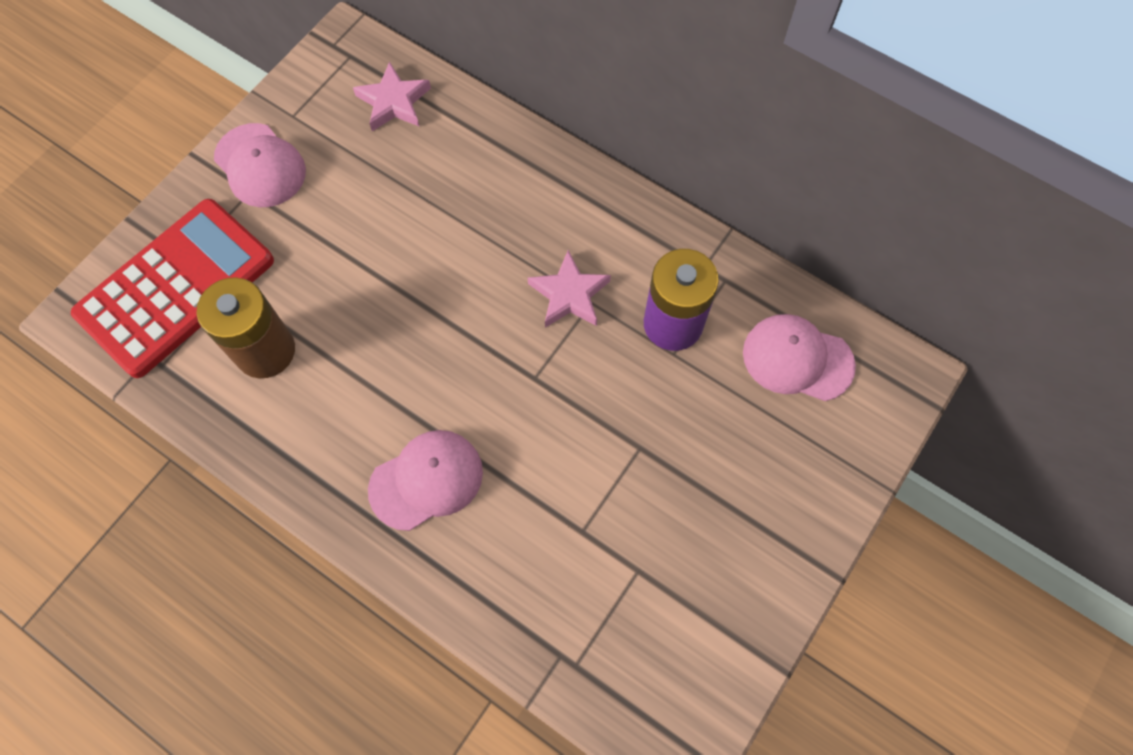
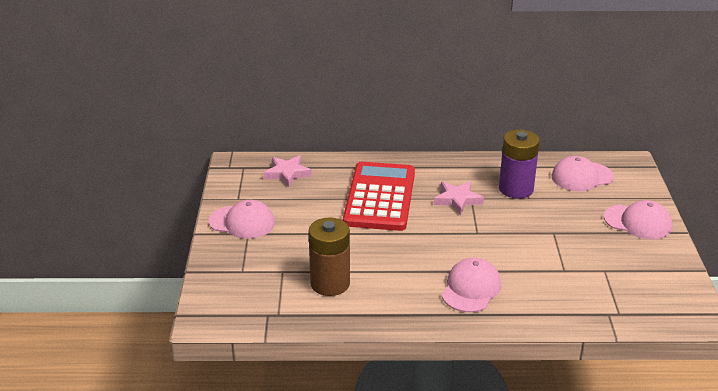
camera: 35 degrees left, 35 degrees down
red calculator [71,199,274,378] -> red calculator moved to [343,162,415,231]
none -> pink cap [604,200,672,239]

